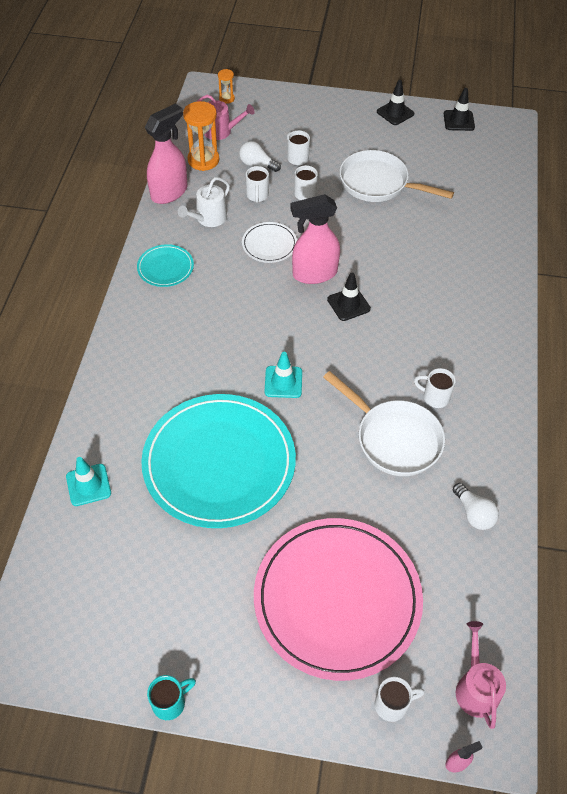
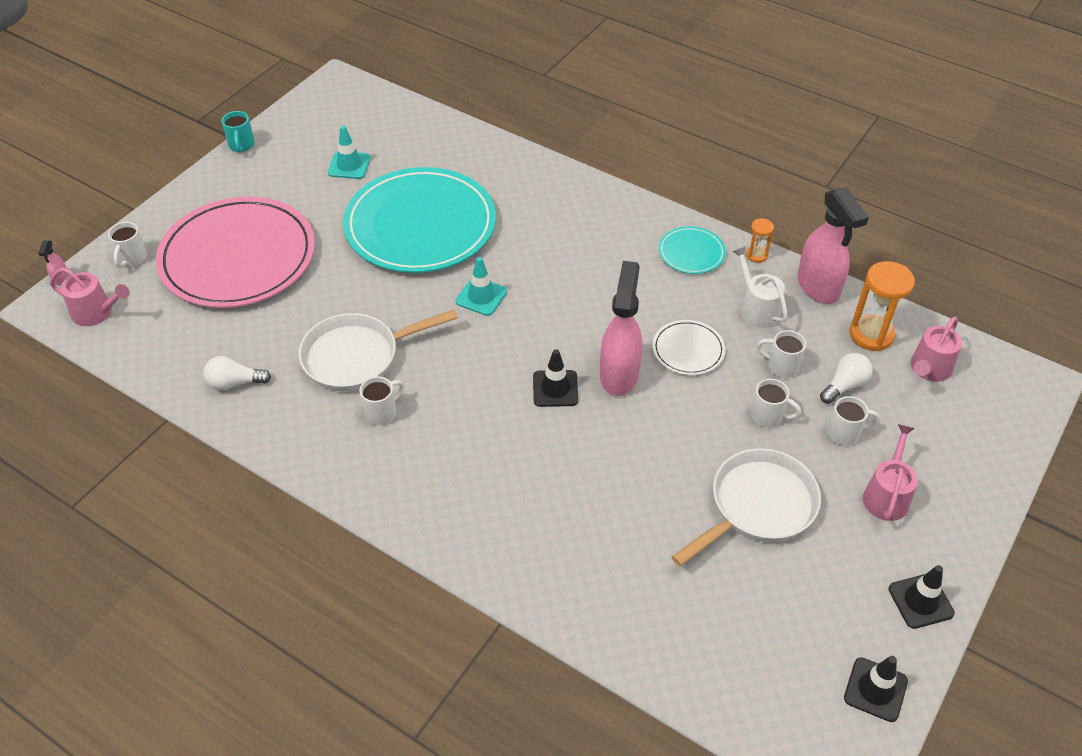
camera: 115 degrees right, 5 degrees down
turquoise traffic cone [66,457,111,506] -> turquoise traffic cone moved to [328,126,371,179]
orange hourglass [218,69,235,104] -> orange hourglass moved to [746,218,774,263]
none -> pink watering can [863,424,918,521]

